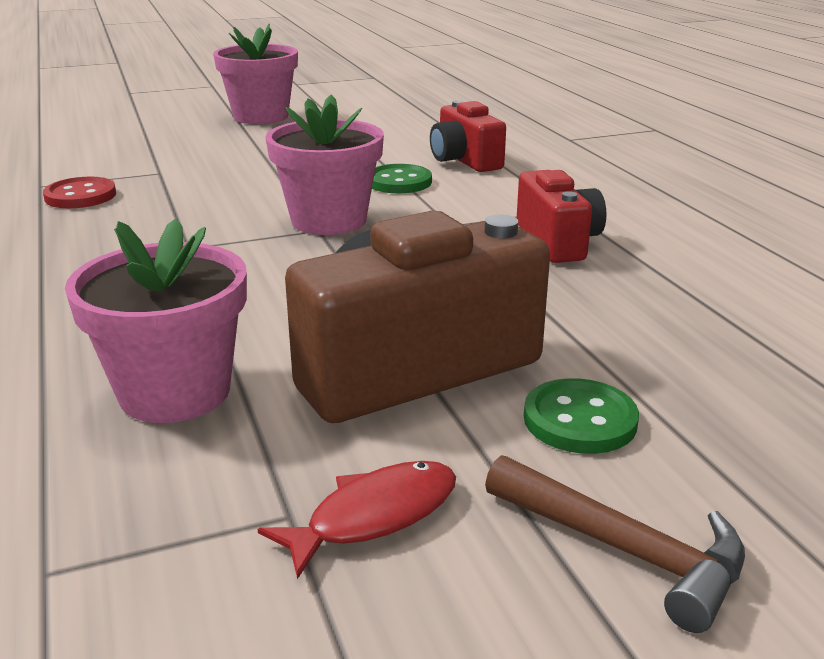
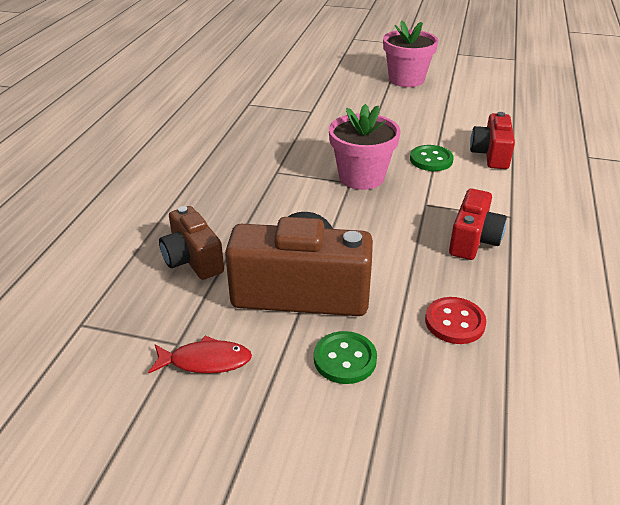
camera: 35 degrees right, 10 degrees up
red button [43,177,116,208] -> red button moved to [425,297,486,344]
pink flower pot [65,219,247,423] -> brown camera [159,206,224,280]
brown hammer [485,455,745,633] -> none

